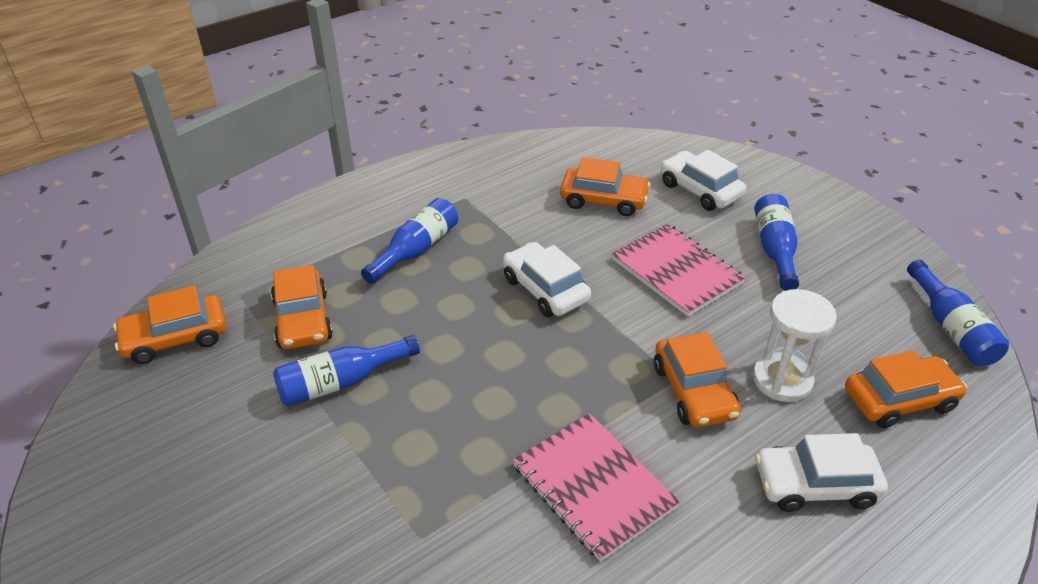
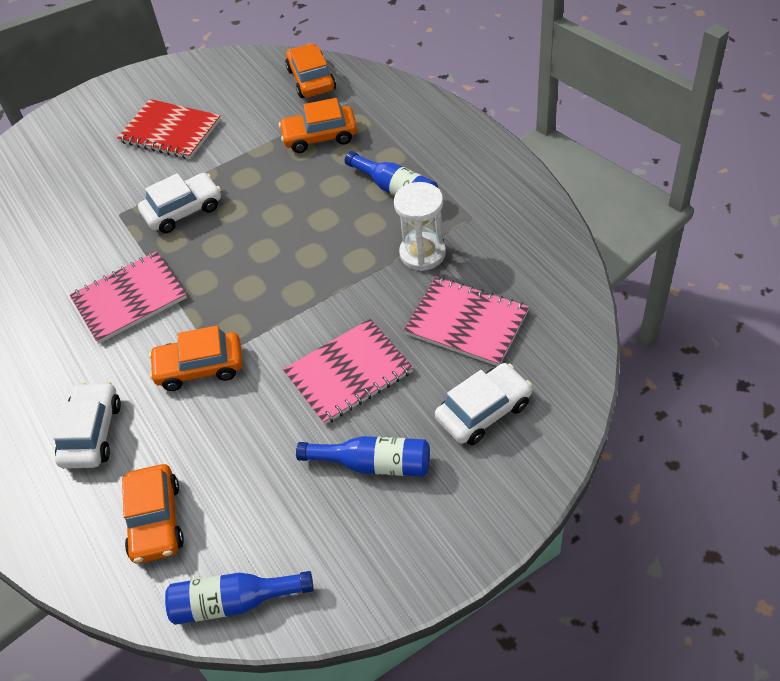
camera: 100 degrees right, 10 degrees up
blue bottle [273,335,420,407] -> none
white car [503,242,591,317] -> white car moved to [138,173,221,233]
orange car [560,157,650,216] -> pink notebook [404,277,529,366]
white hourglass [753,289,837,402] -> white hourglass moved to [394,182,446,271]
none -> red notebook [117,99,221,159]

